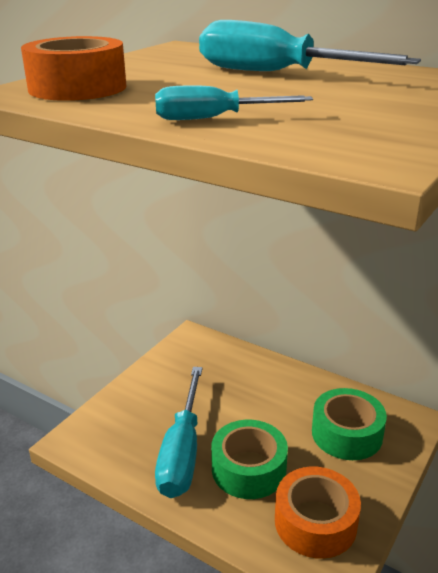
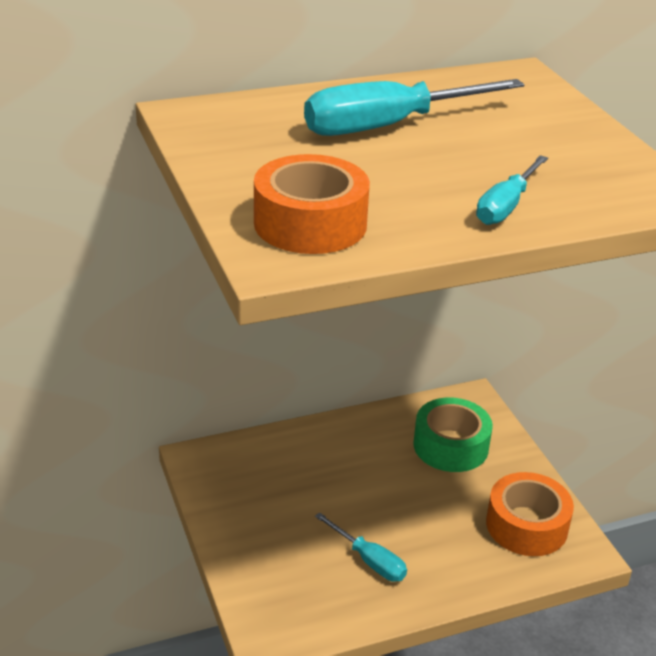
camera: 55 degrees left, 5 degrees up
turquoise screwdriver [155,367,203,498] -> turquoise screwdriver [315,512,407,582], size x0.55
green tape [211,420,288,499] -> none

